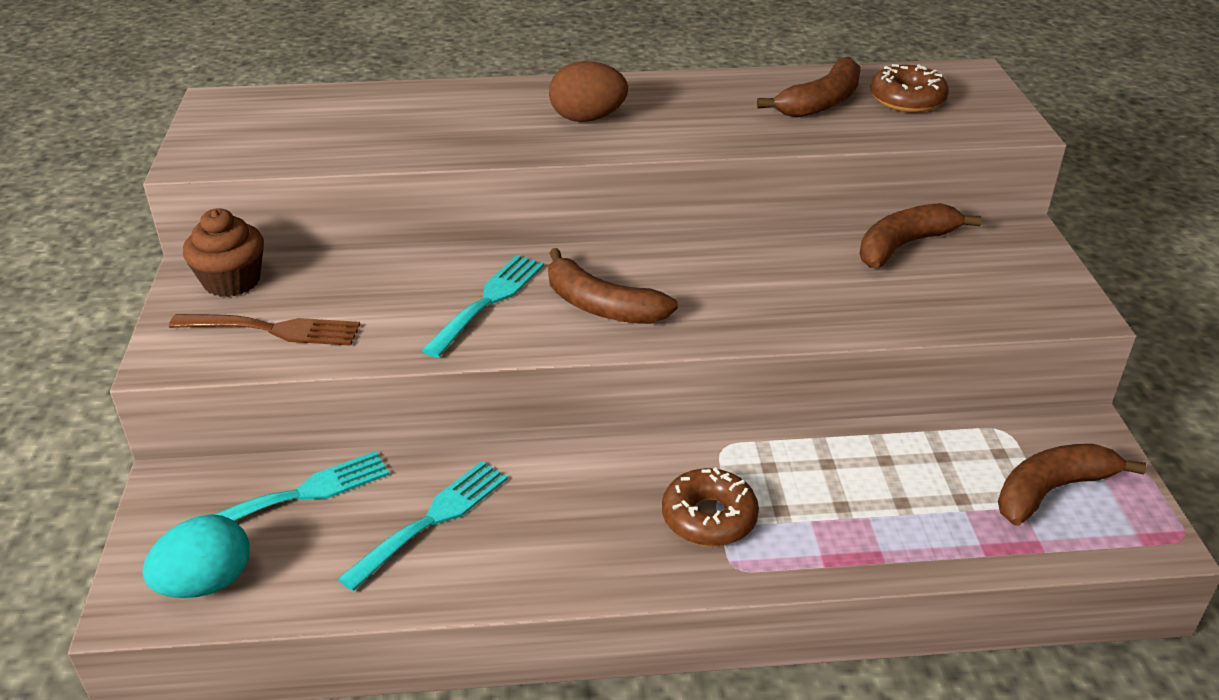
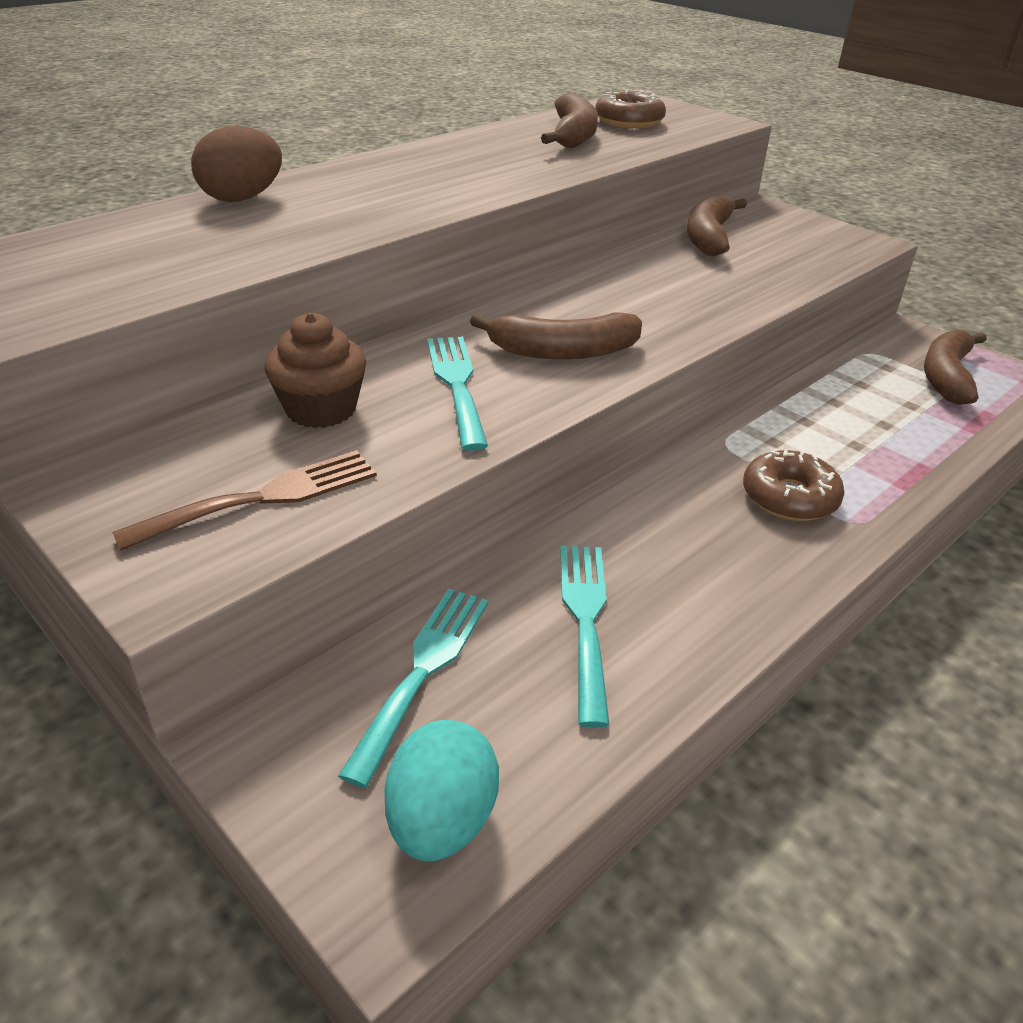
camera: 40 degrees left, 0 degrees up
brown cupcake [183,208,264,297] -> brown cupcake moved to [264,313,366,428]
brown egg [549,61,628,122] -> brown egg moved to [191,126,282,202]

